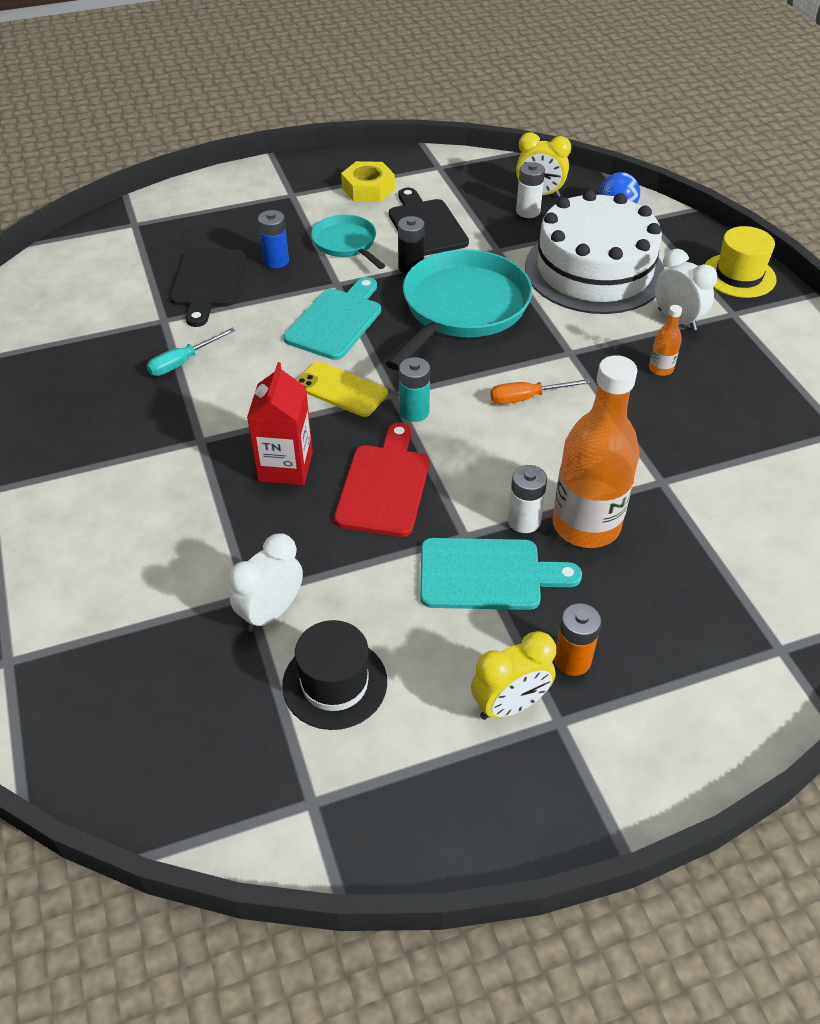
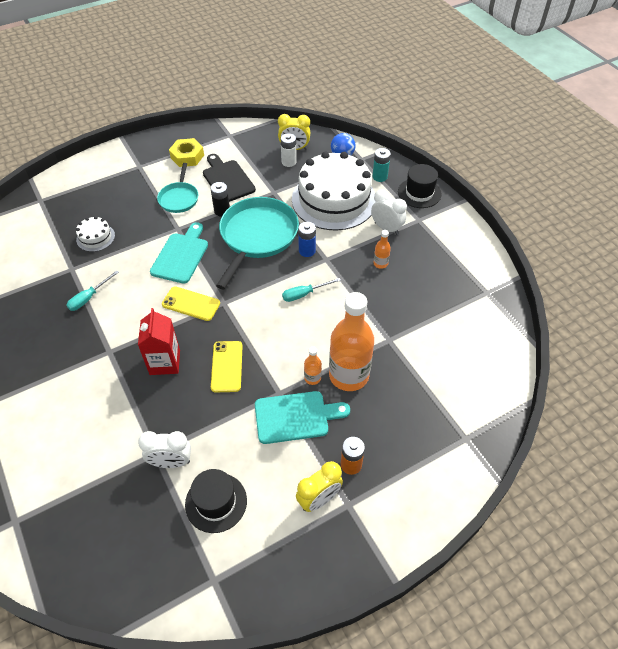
camera: 10 degrees left, 5 degrees up
black cutting board [170,248,246,327] -> white cake [76,216,115,252]
white clock [228,533,303,632] -> white clock turned 120 degrees counterclockwise [138,431,191,468]
blue battery [258,210,289,268] -> blue battery moved to [298,222,316,257]
turquoise pan [311,215,385,269] -> turquoise pan turned 135 degrees counterclockwise [157,163,199,213]
red cutting board [334,423,429,537] -> yellow phone [211,341,243,392]
turquoise battery [399,357,430,422] -> turquoise battery moved to [372,148,391,182]
orange screwdriver [490,379,591,404] -> turquoise screwdriver [282,278,341,302]
white battery [508,465,547,533] -> orange bottle [304,347,322,385]
yellow hat [705,226,776,298] -> black hat [398,164,442,208]

